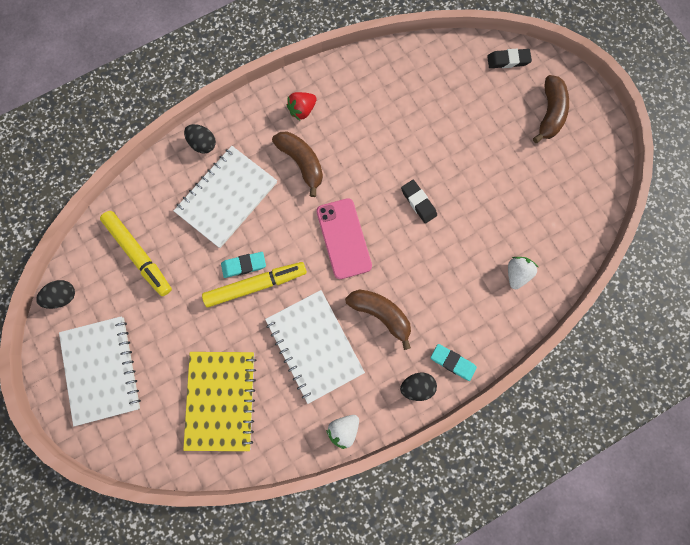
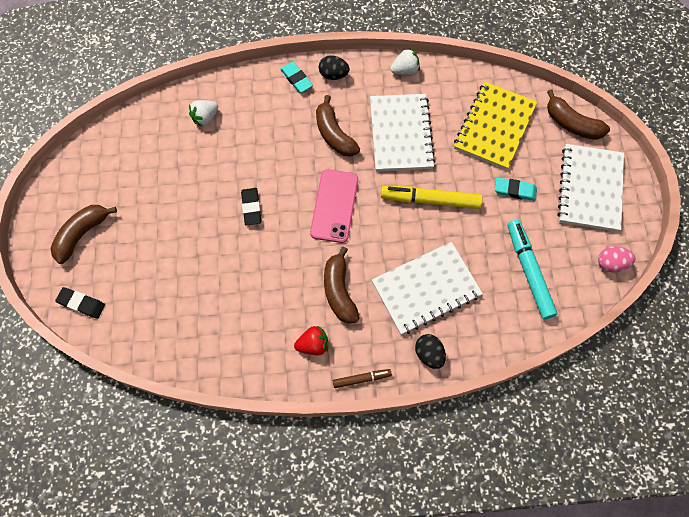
camera: 155 degrees left, 10 degrees down
black egg [36,280,75,309] -> pink egg [598,246,635,273]
yellow marker [100,211,172,296] -> turquoise marker [508,220,557,319]
turquoise eraser [221,252,266,278] -> turquoise eraser moved to [495,177,537,201]
none -> brown marker [333,369,392,388]
none -> brown banana [547,90,610,140]

